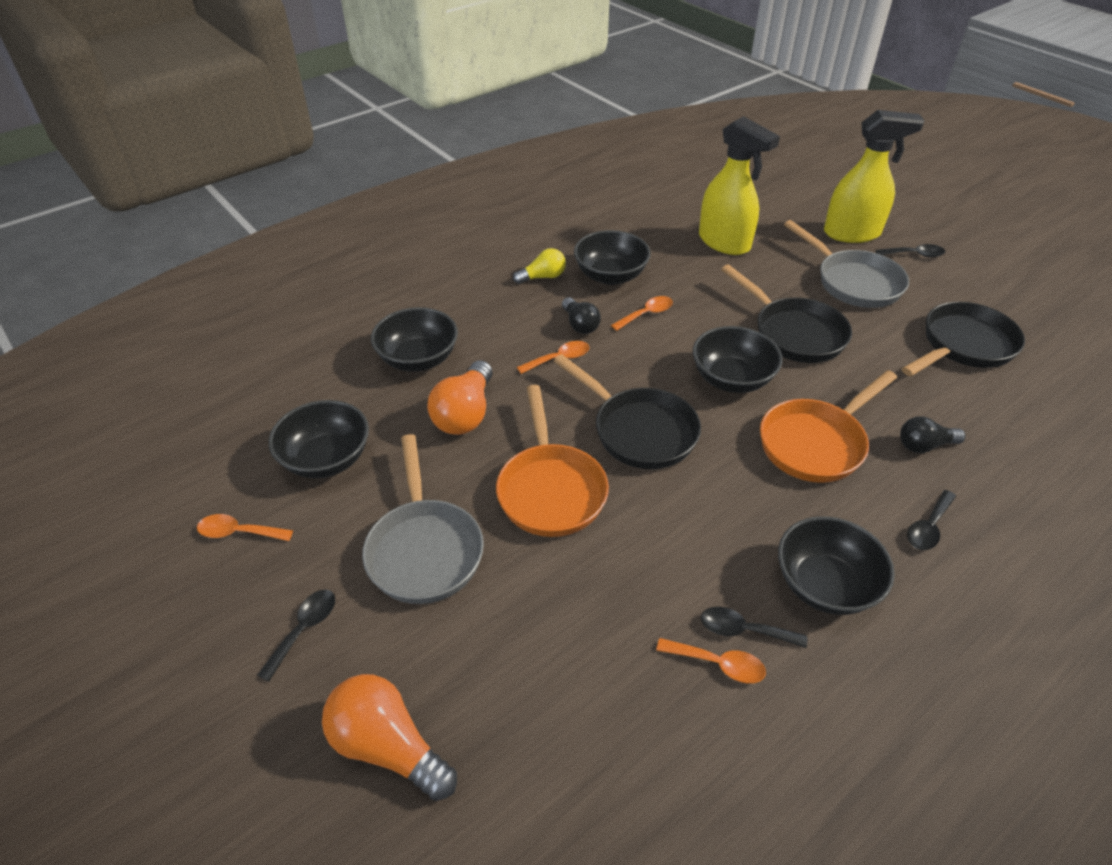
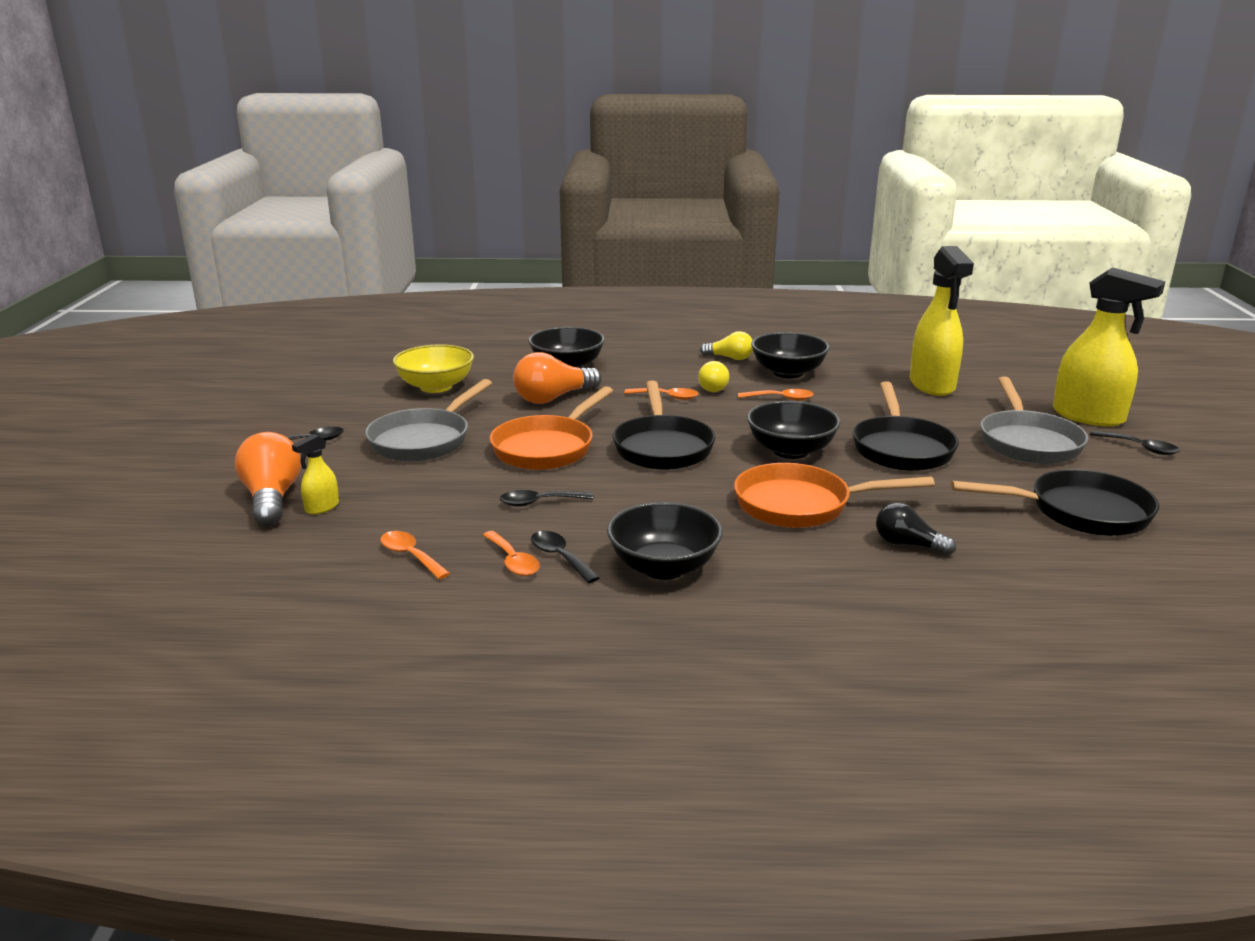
camera: 40 degrees right, 20 degrees down
orange spoon [197,514,293,541] -> orange spoon moved to [380,531,450,580]
black bowl [269,400,369,478] -> yellow bowl [393,344,474,393]
black light bulb [562,297,601,334] -> yellow light bulb [698,361,729,392]
black spoon [907,490,956,550] -> black spoon moved to [500,490,593,507]
none -> yellow spray bottle [292,434,339,514]

